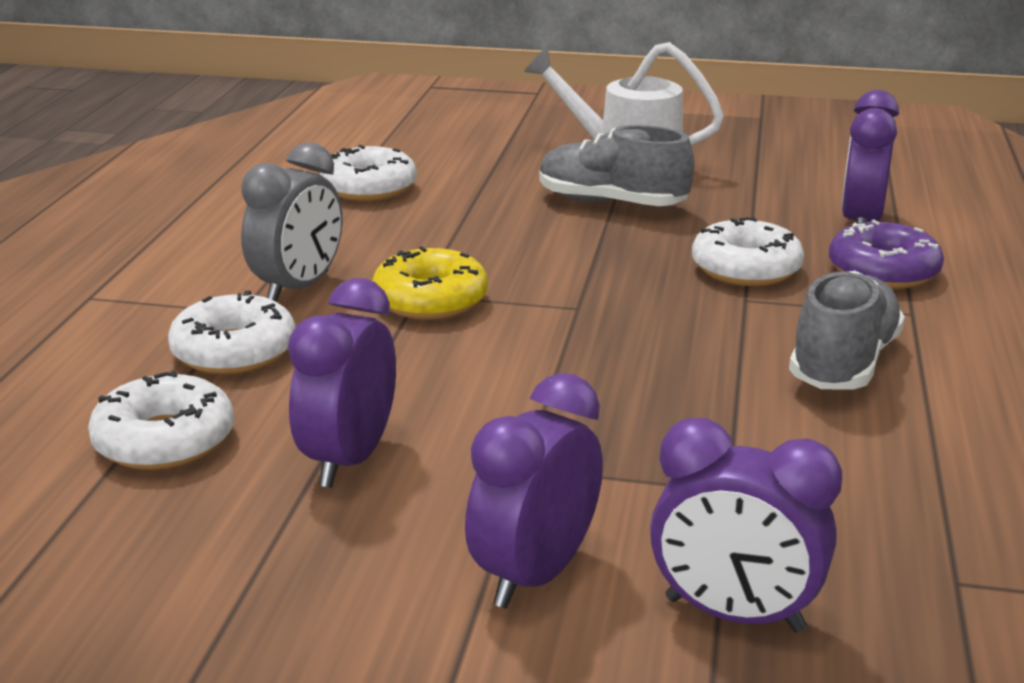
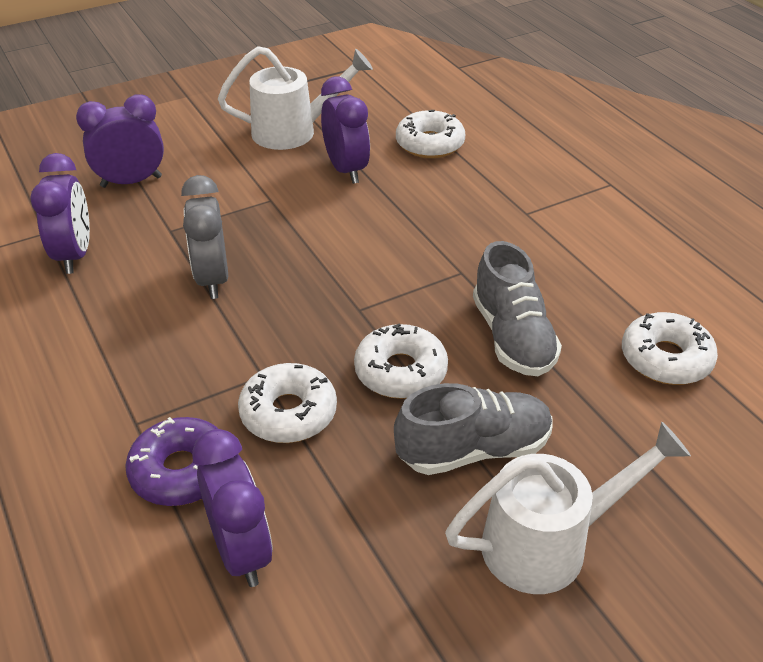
camera: 140 degrees right, 15 degrees up
white donut [168,291,296,374] -> white donut moved to [354,324,448,399]
grey clock [241,142,342,302] -> grey clock moved to [181,175,228,299]
yellow donut [372,246,488,320] -> none
purple clock [465,373,603,608] -> purple clock moved to [30,153,90,274]
grey shoe [789,271,905,389] -> grey shoe moved to [473,241,562,376]
none -> white watering can [218,46,373,150]

